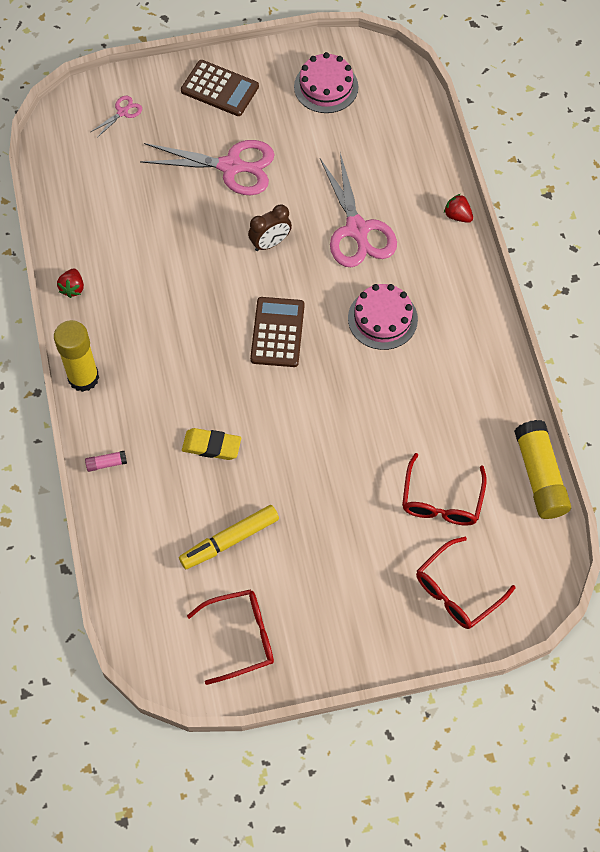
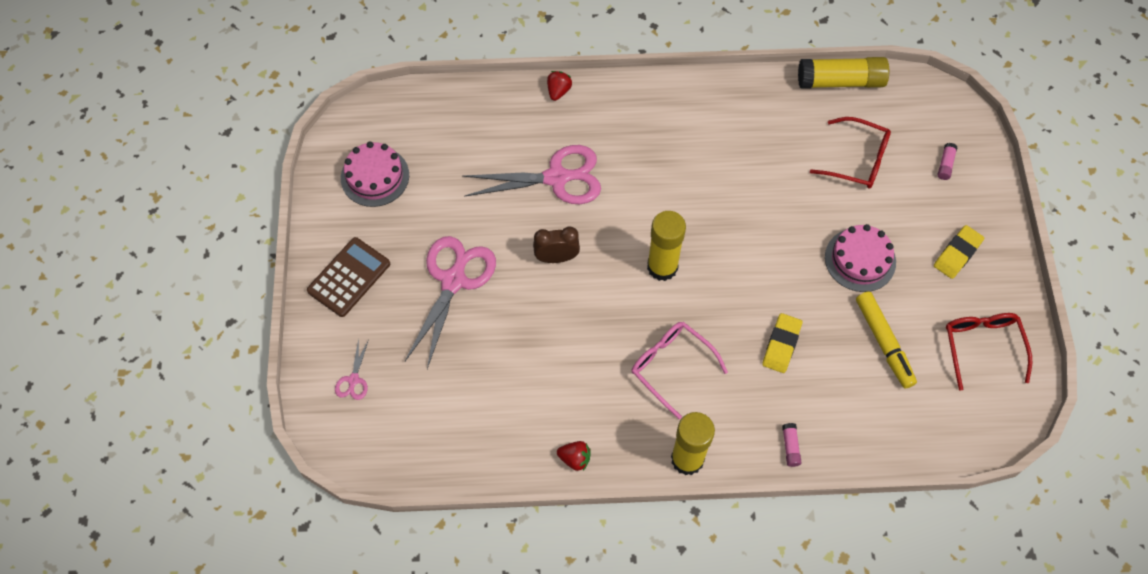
camera: 80 degrees left, 0 degrees up
pink scissors [91,96,142,138] -> pink scissors turned 135 degrees counterclockwise [335,339,369,400]
brown clock [248,204,292,251] -> brown clock turned 75 degrees counterclockwise [533,227,580,263]
brown calculator [250,297,305,367] -> yellow glue stick [647,211,686,281]
pink cake [348,284,418,350] -> pink cake moved to [825,224,896,292]
red glasses [416,537,516,629] -> pink glue stick [937,143,957,180]
red strawberry [444,194,473,223] -> red strawberry turned 150 degrees clockwise [547,71,572,101]
none -> pink glasses [631,322,728,419]
none -> yellow eraser [934,225,984,279]

